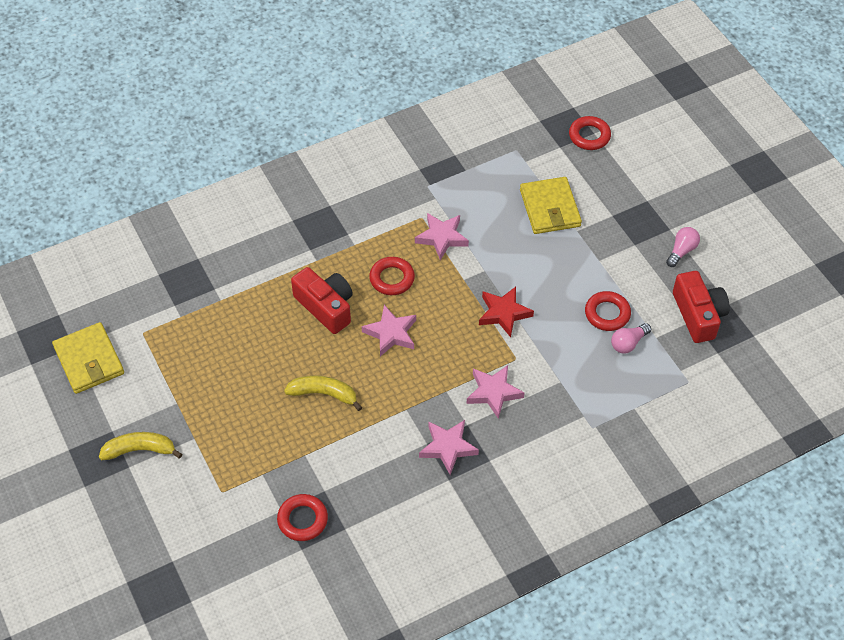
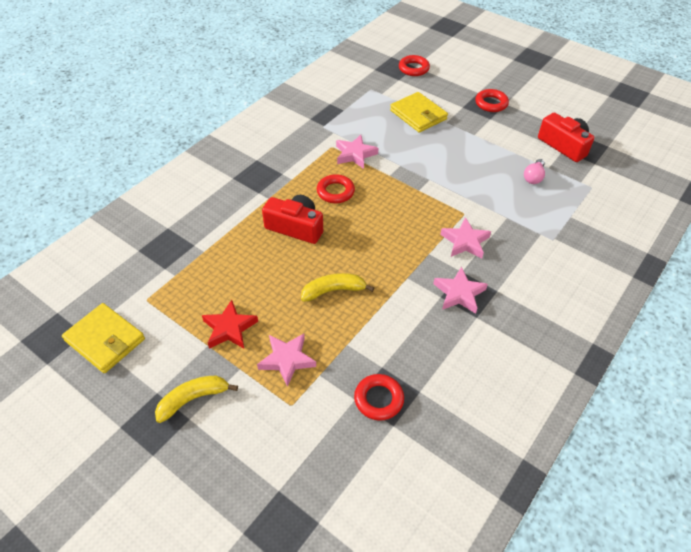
camera: 25 degrees left, 5 degrees down
pink star [362,305,416,357] -> pink star moved to [257,334,316,387]
red star [479,287,534,337] -> red star moved to [202,300,258,349]
red ring [585,291,631,331] -> red ring moved to [475,89,509,112]
pink light bulb [666,227,700,267] -> none

